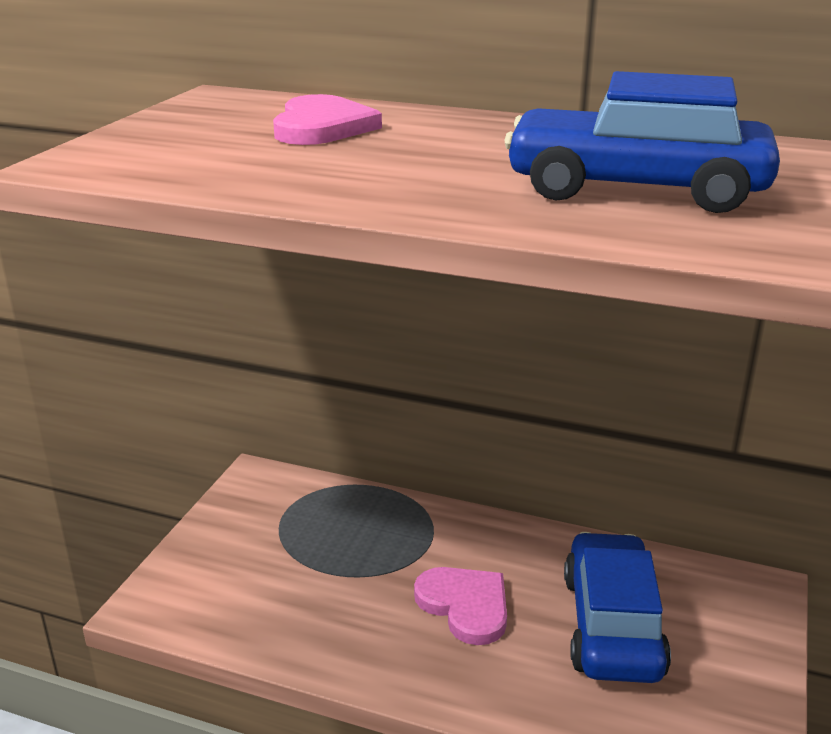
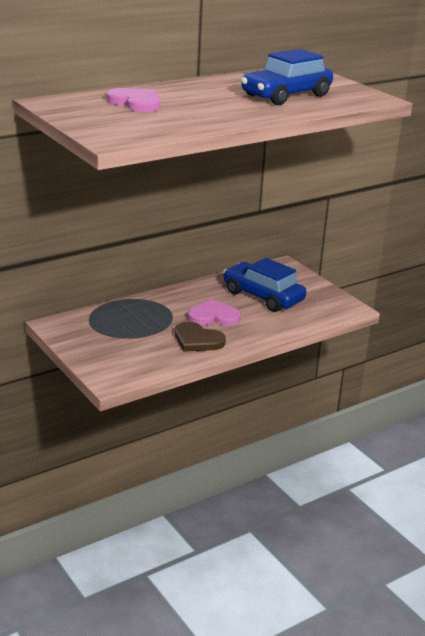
camera: 55 degrees left, 0 degrees up
none -> brown heart [175,322,226,352]

